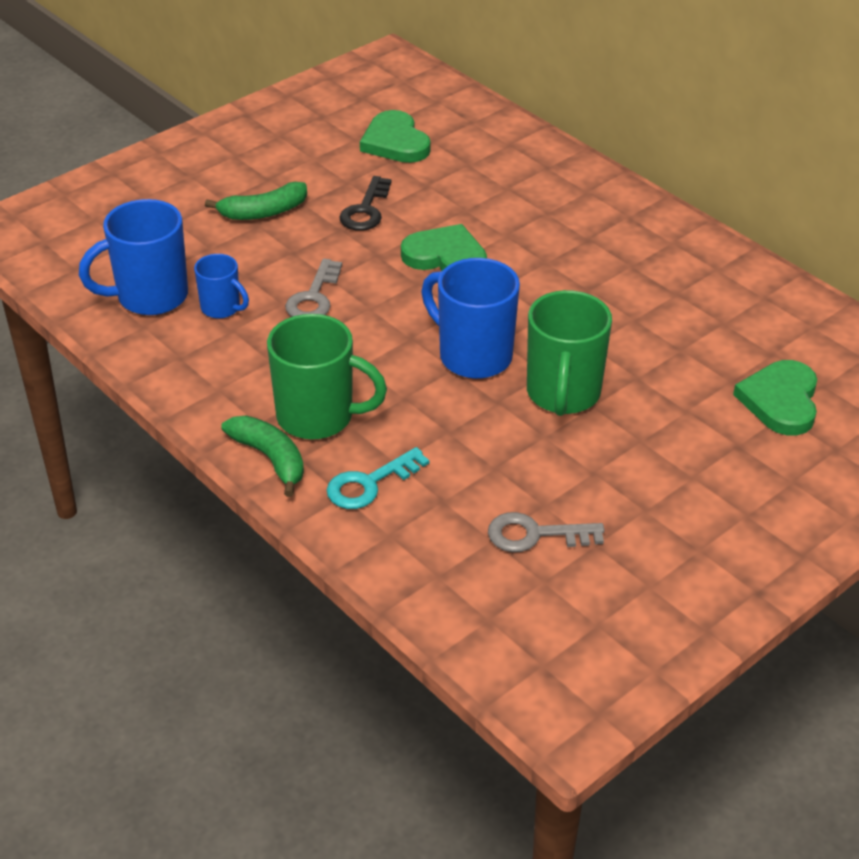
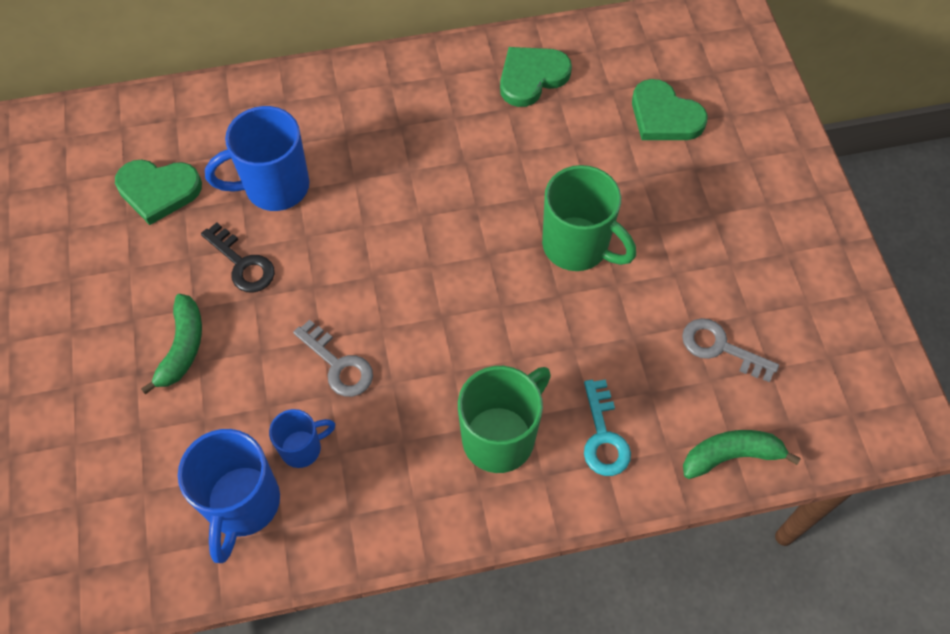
camera: 60 degrees left, 20 degrees up
green banana [221,415,304,497] -> green banana moved to [683,430,801,479]
green heart [401,224,487,271] -> green heart moved to [500,47,572,107]
blue mug [421,258,520,379] -> blue mug moved to [205,106,310,211]
grey key [488,512,605,552] -> grey key turned 90 degrees clockwise [682,318,779,382]

